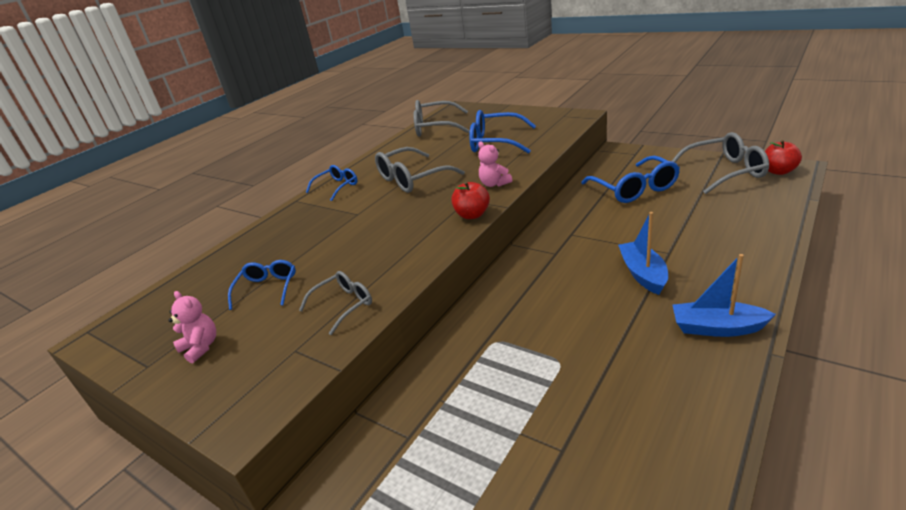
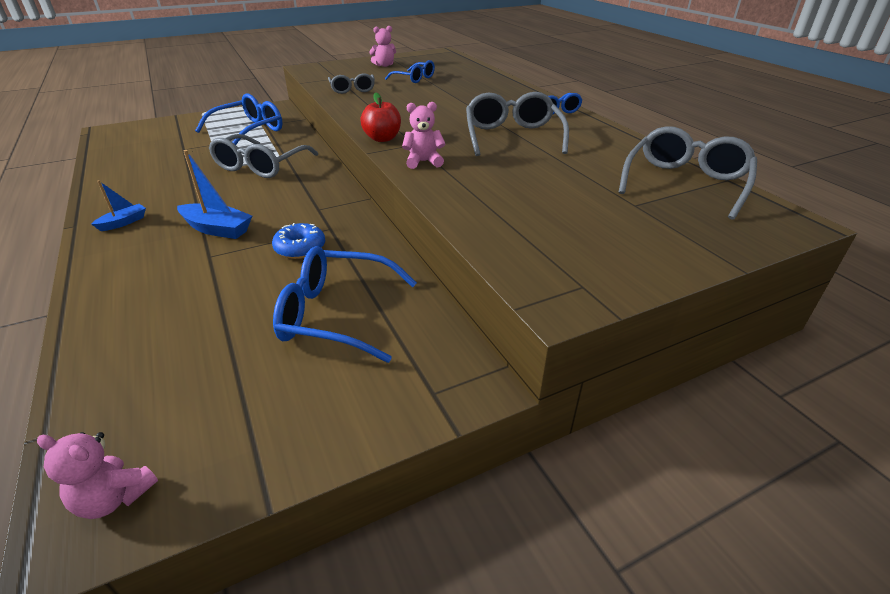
camera: 115 degrees right, 5 degrees up
blue glasses [469,110,536,154] -> blue glasses moved to [195,93,283,145]
grey glasses [672,132,769,194] -> grey glasses moved to [209,134,318,178]
blue boat [673,254,776,337] -> blue boat [91,180,146,231], size x0.60
red apple [765,140,802,175] -> pink teddy bear [37,432,158,519]
none -> blue donut [272,223,325,259]

